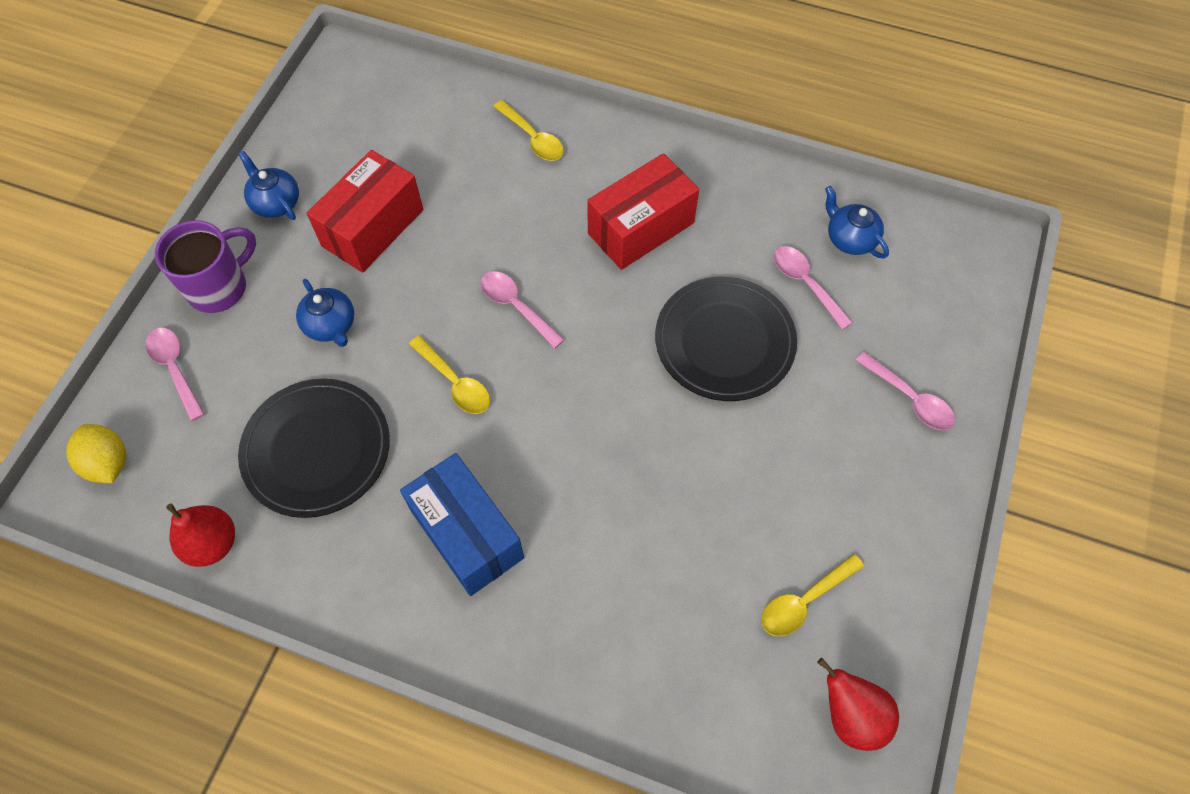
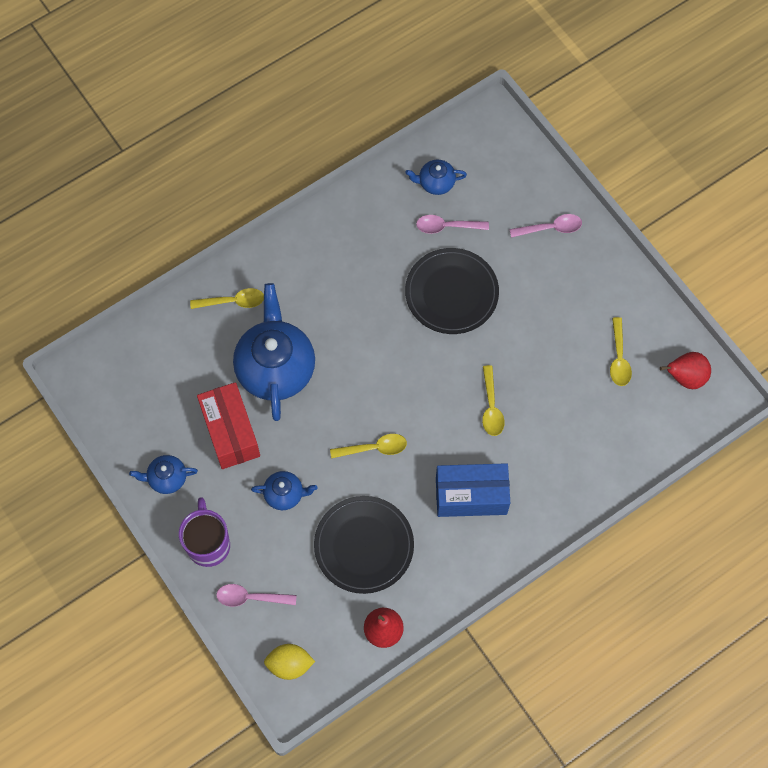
camera: 55 degrees left, 5 degrees up
pink spoon [481,271,565,348] -> none
red box [587,153,699,270] -> none
none -> blue teapot [233,283,315,421]
none -> yellow spoon [482,365,505,436]

